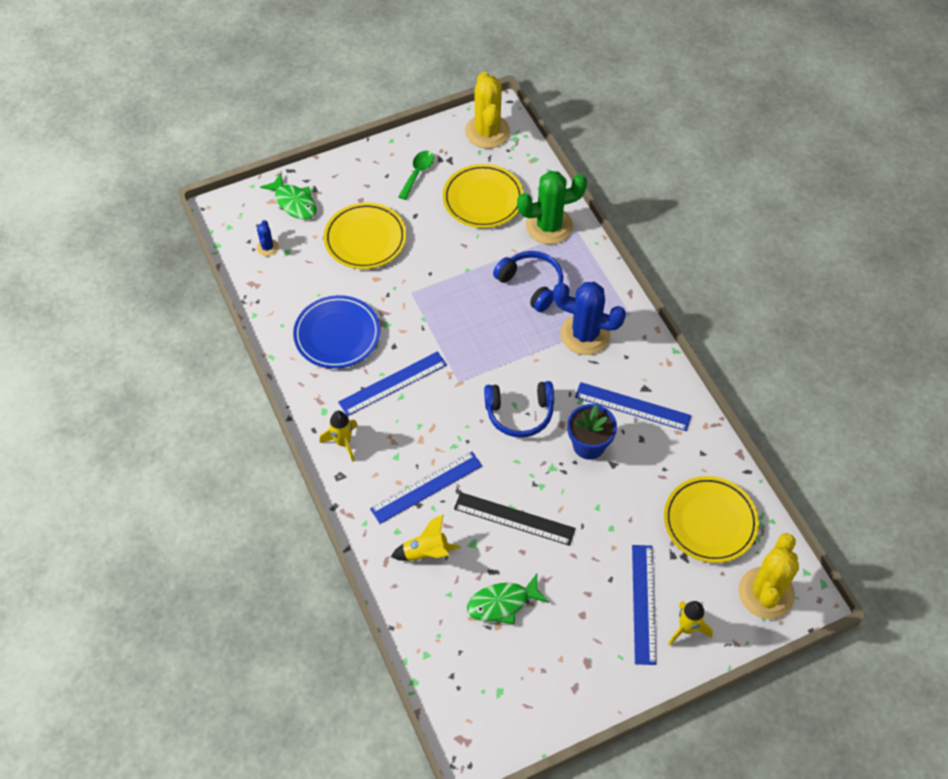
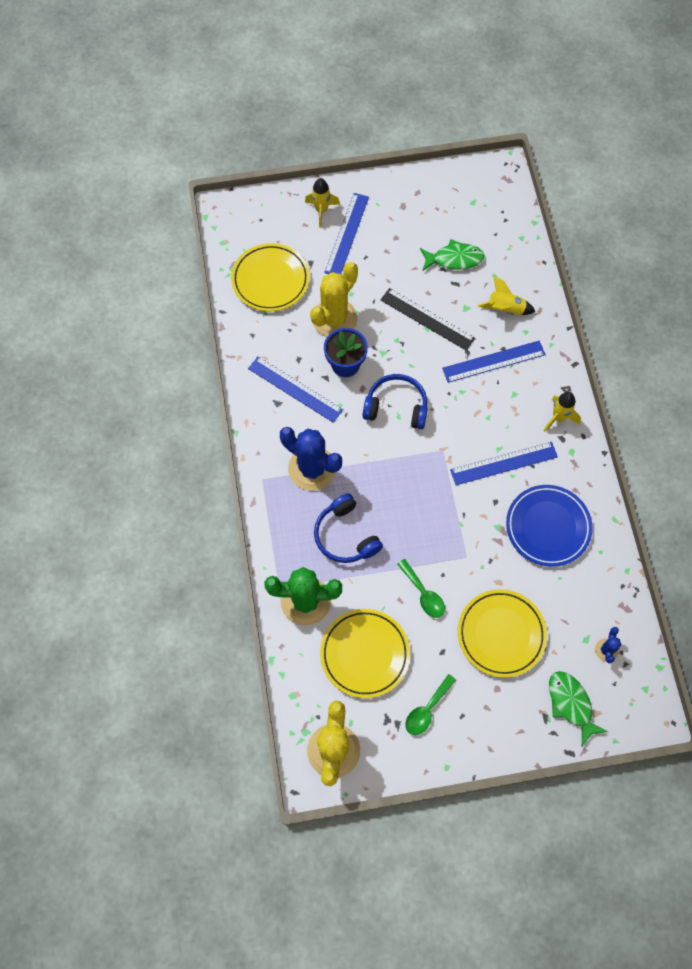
camera: 165 degrees left, 10 degrees up
yellow cactus [738,533,799,619] -> yellow cactus moved to [310,262,358,337]
none -> green spoon [397,559,445,618]

